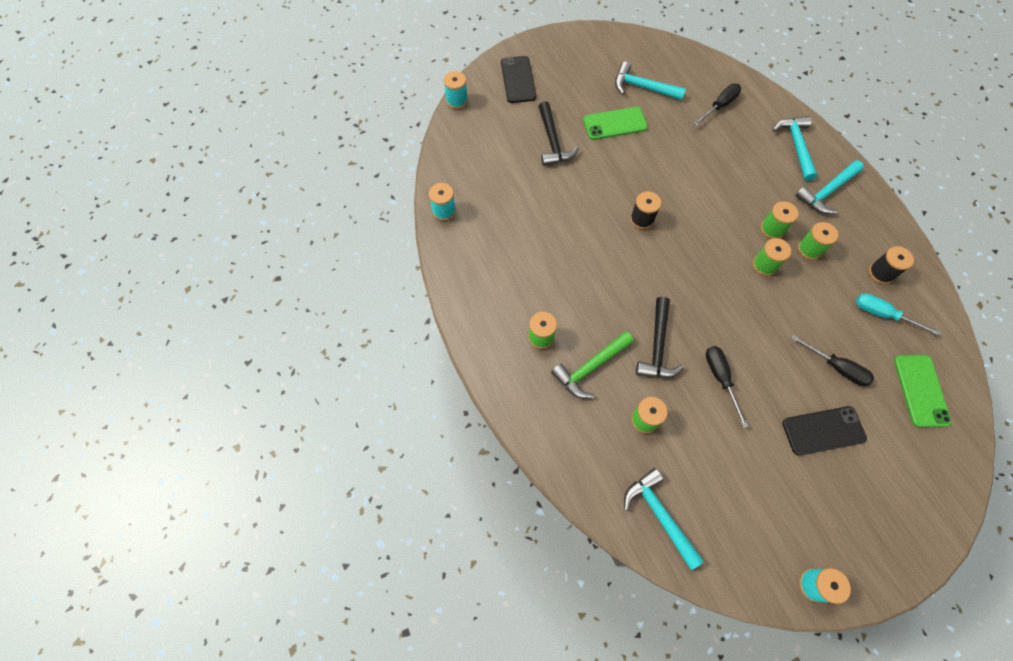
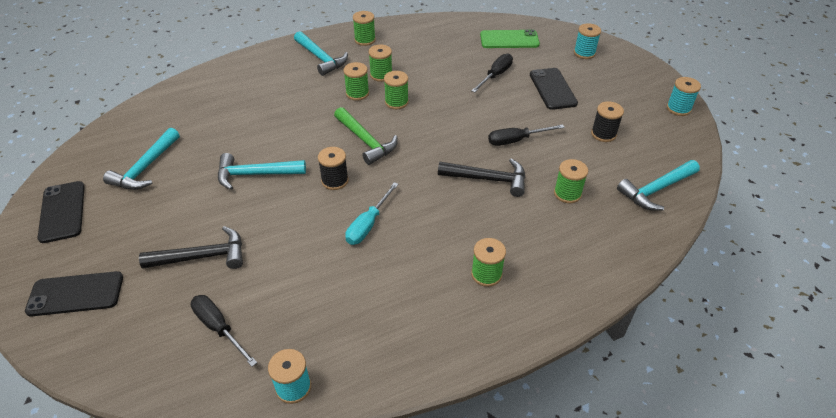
camera: 90 degrees left, 20 degrees down
turquoise spool [444,71,468,109] -> turquoise spool moved to [574,23,601,59]
green hammer [551,331,634,399] -> green hammer moved to [334,107,398,165]
green phone [583,107,648,140] -> none
black screwdriver [694,84,741,126] -> black screwdriver moved to [190,295,257,367]
turquoise hammer [773,116,818,181] -> turquoise hammer moved to [218,153,306,190]
turquoise screwdriver [856,293,941,336] -> turquoise screwdriver moved to [345,182,398,245]
black spool [869,246,914,284] -> black spool moved to [591,101,624,142]
none -> black phone [37,181,85,243]
none -> green spool [353,11,376,46]

